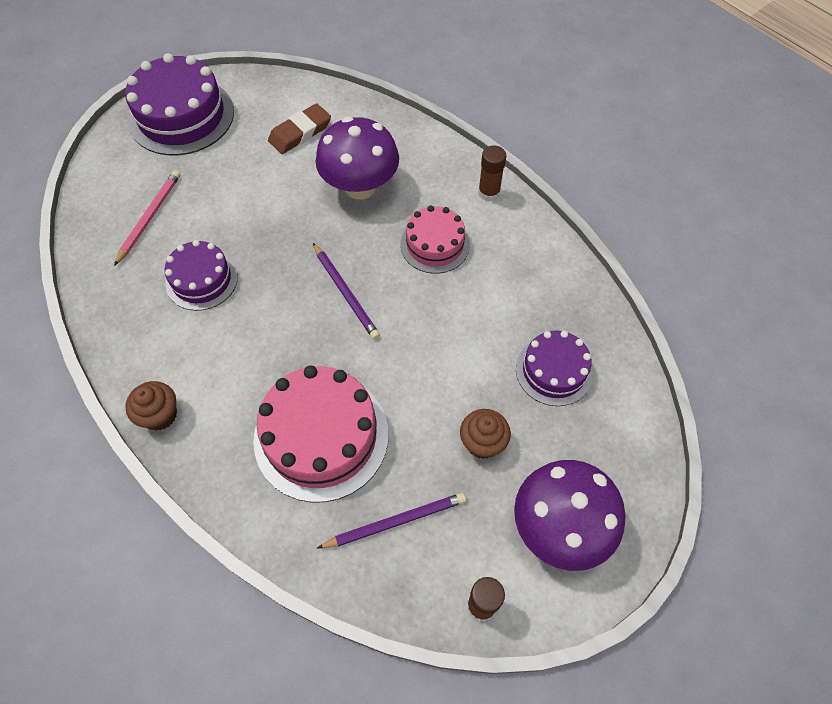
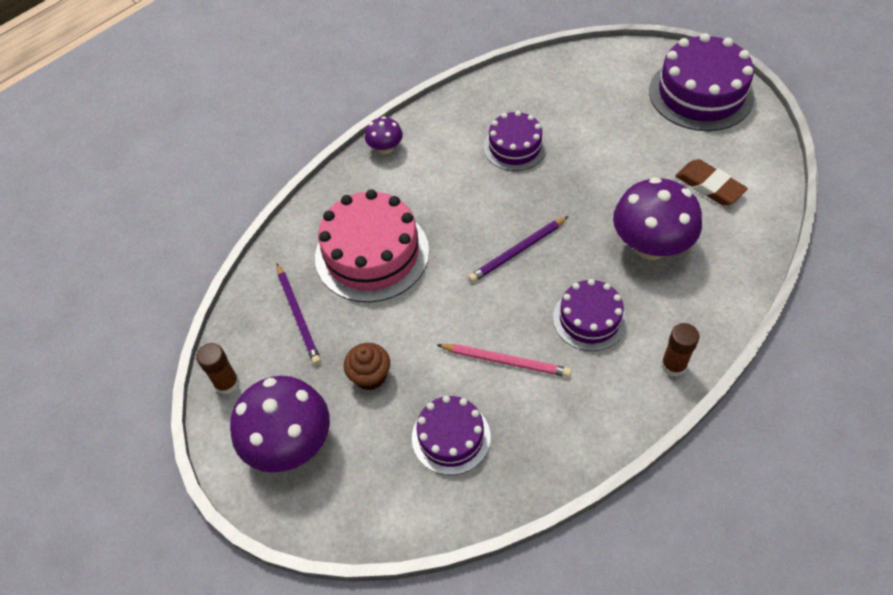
camera: 90 degrees right, 5 degrees down
pink pencil [114,170,180,266] -> pink pencil moved to [437,344,571,377]
brown cupcake [125,381,177,431] -> purple mushroom [365,116,403,154]
pink cake [401,205,470,274] -> purple cake [553,279,627,351]

